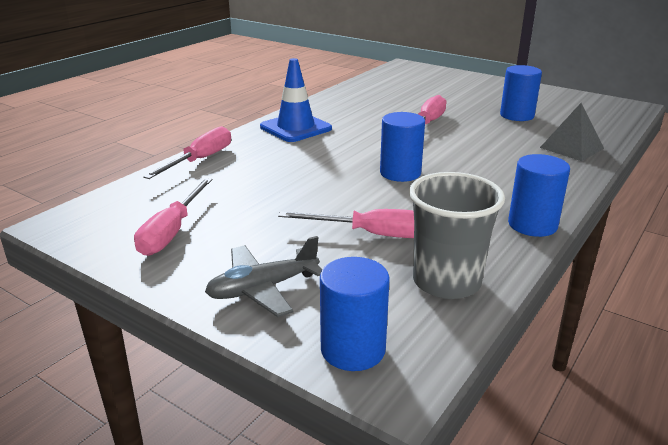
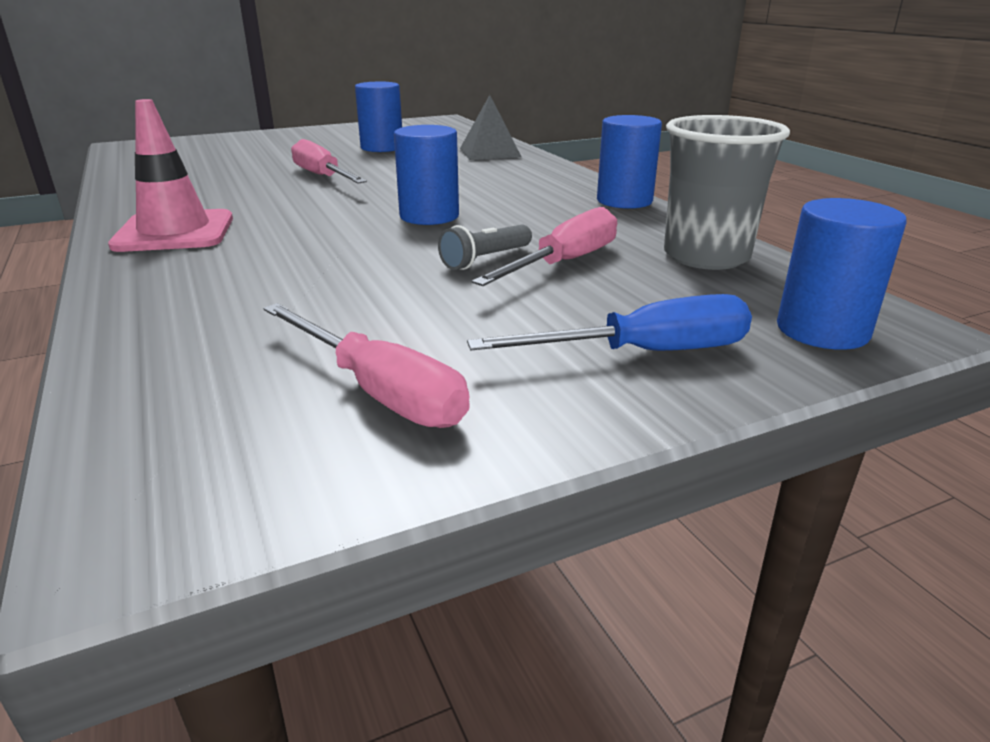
camera: 60 degrees left, 0 degrees up
pink screwdriver [143,126,231,179] -> none
grey plane [205,236,322,317] -> blue screwdriver [467,294,752,351]
blue traffic cone [260,58,332,142] -> pink traffic cone [108,99,233,252]
none -> grey flashlight [438,224,532,270]

